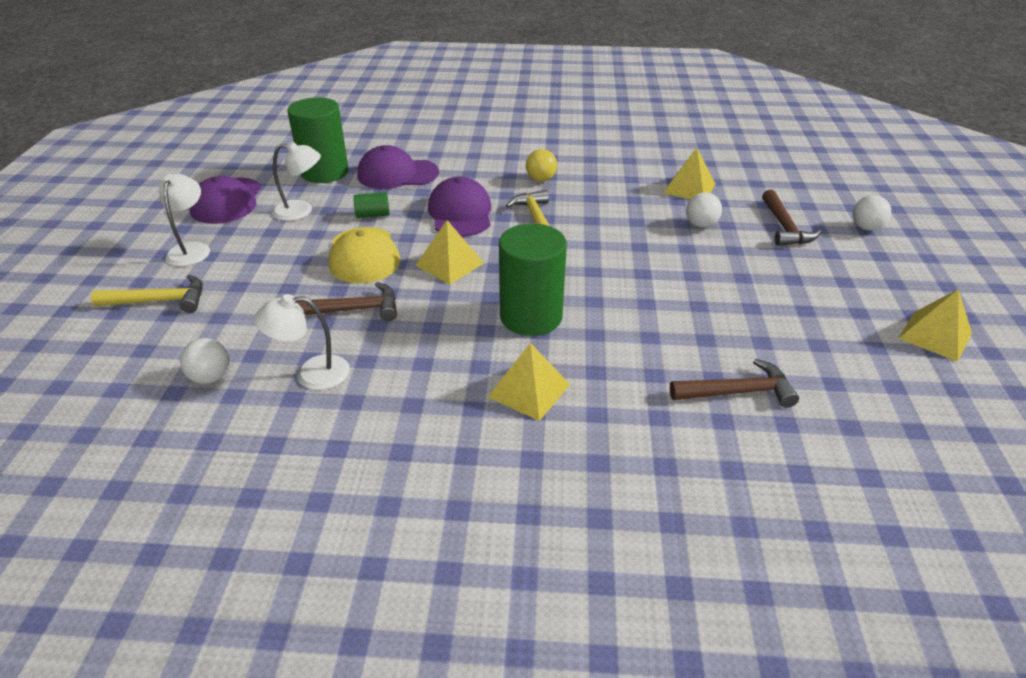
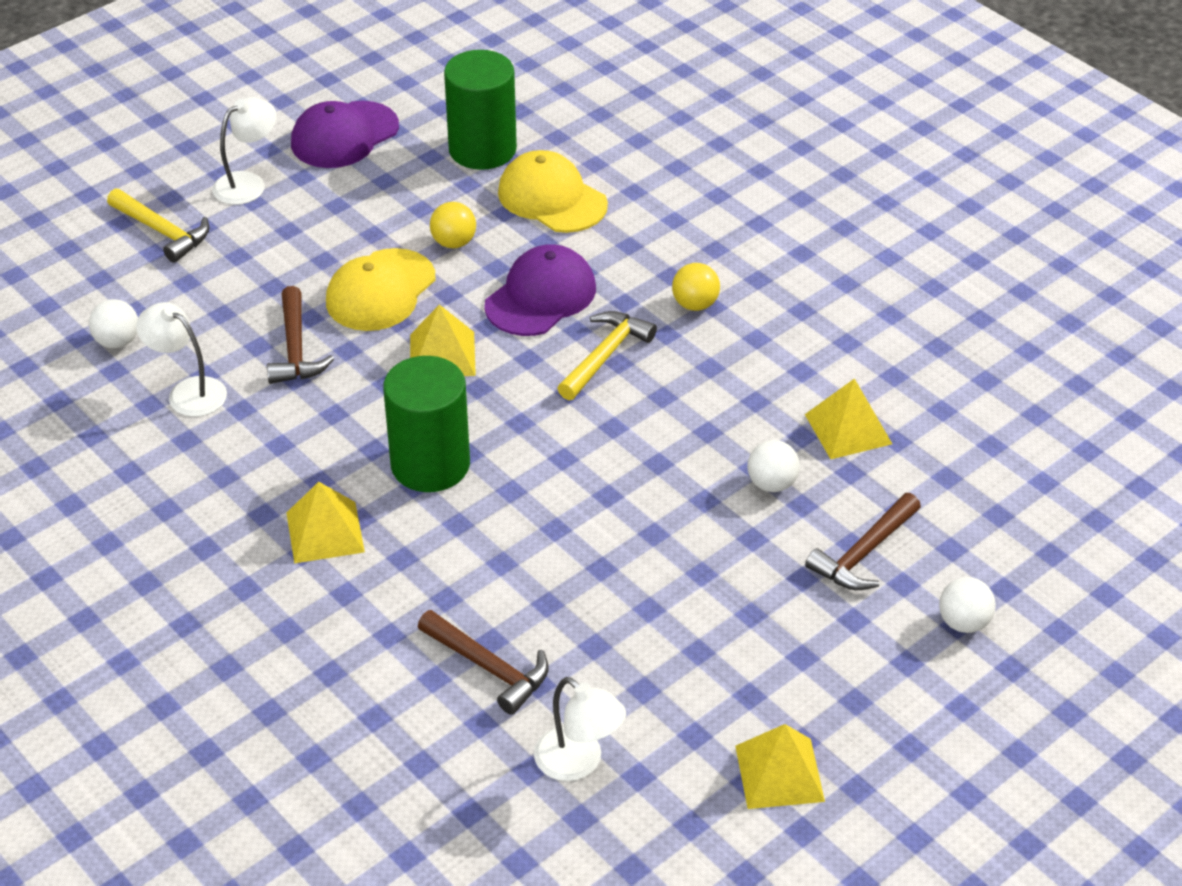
camera: 45 degrees right, 5 degrees up
white lamp [272,141,321,221] -> white lamp moved to [534,677,626,781]
brown hammer [296,282,397,321] -> brown hammer turned 45 degrees clockwise [267,286,334,384]
green cylinder [353,192,390,218] -> yellow ball [430,202,476,249]
purple cap [357,145,439,189] -> yellow cap [498,150,608,233]

